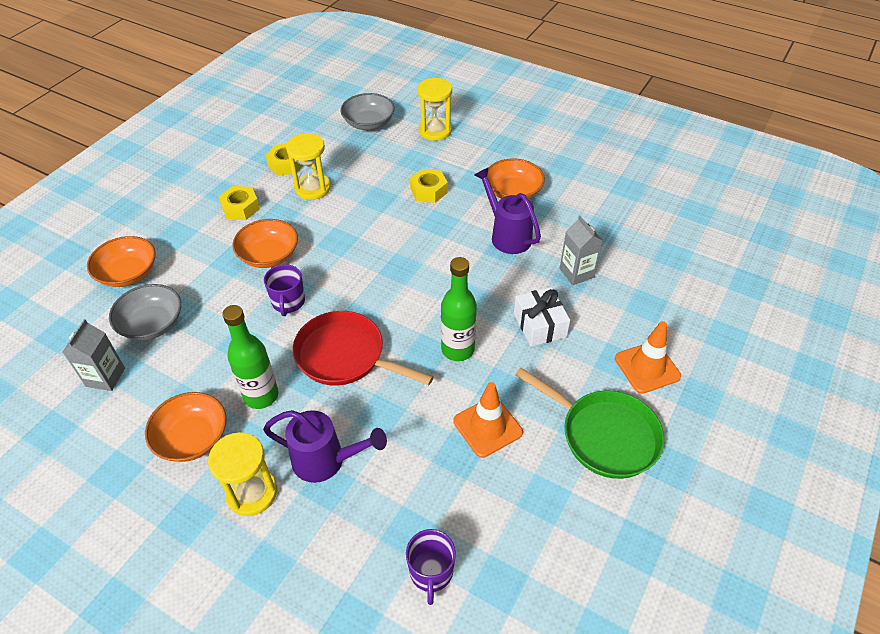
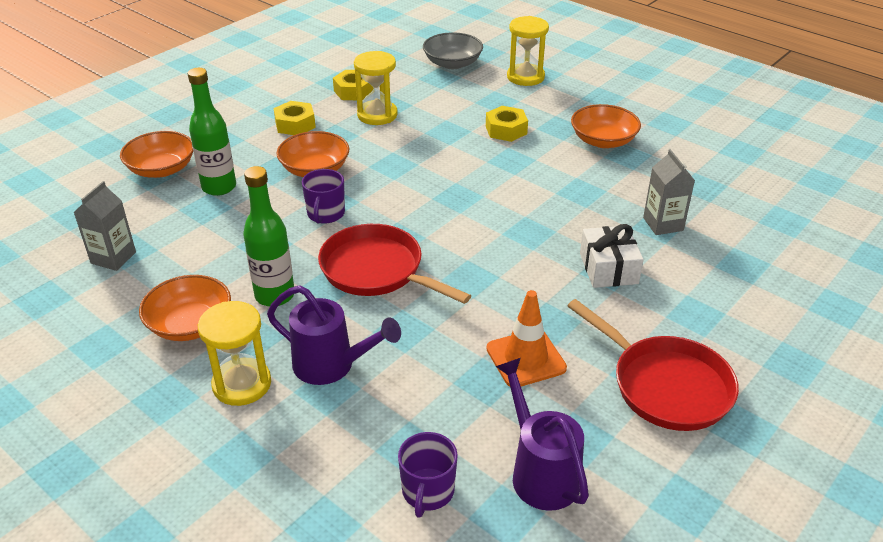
camera: 10 degrees right, 10 degrees down
grey bowl [109,284,181,340] -> none
green bottle [441,257,477,361] -> green bottle moved to [188,68,236,196]
purple watering can [474,167,541,254] -> purple watering can moved to [495,358,589,511]
green pan [515,368,665,479] -> red pan [568,299,739,431]
orange traffic cone [615,321,681,394] -> none

